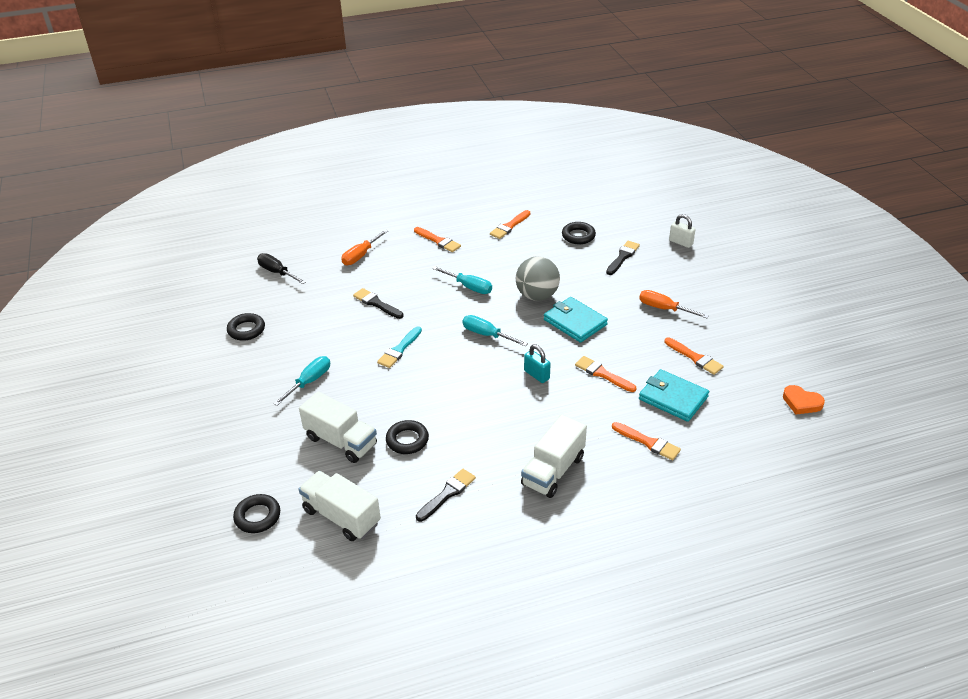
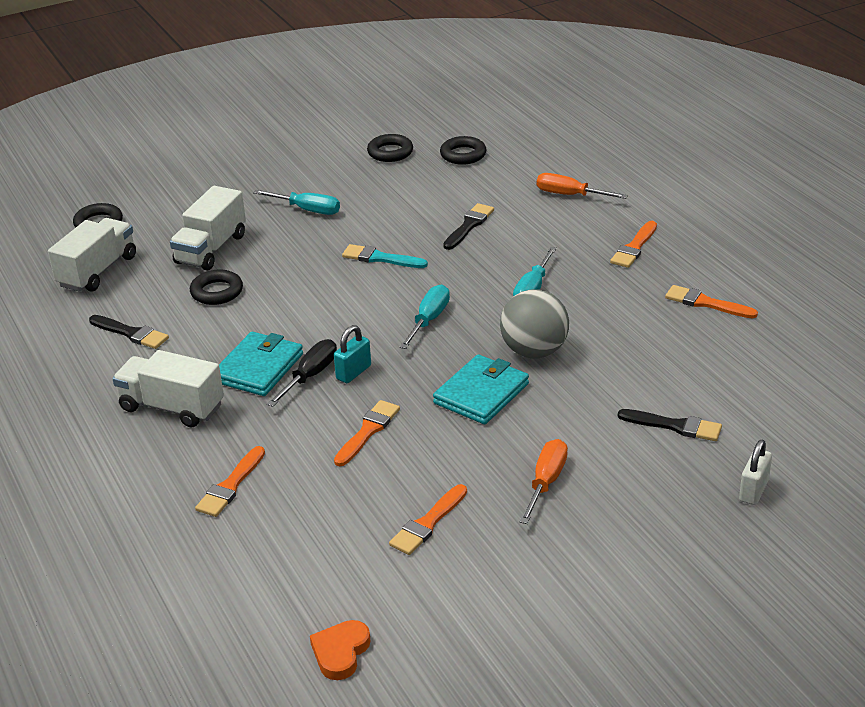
camera: 80 degrees right, 5 degrees down
black screwdriver [257,253,306,284] -> black screwdriver moved to [267,339,337,407]
black ring [562,222,596,244] -> black ring moved to [440,136,486,165]
turquoise wallet [639,369,709,422] -> turquoise wallet moved to [219,332,303,396]

